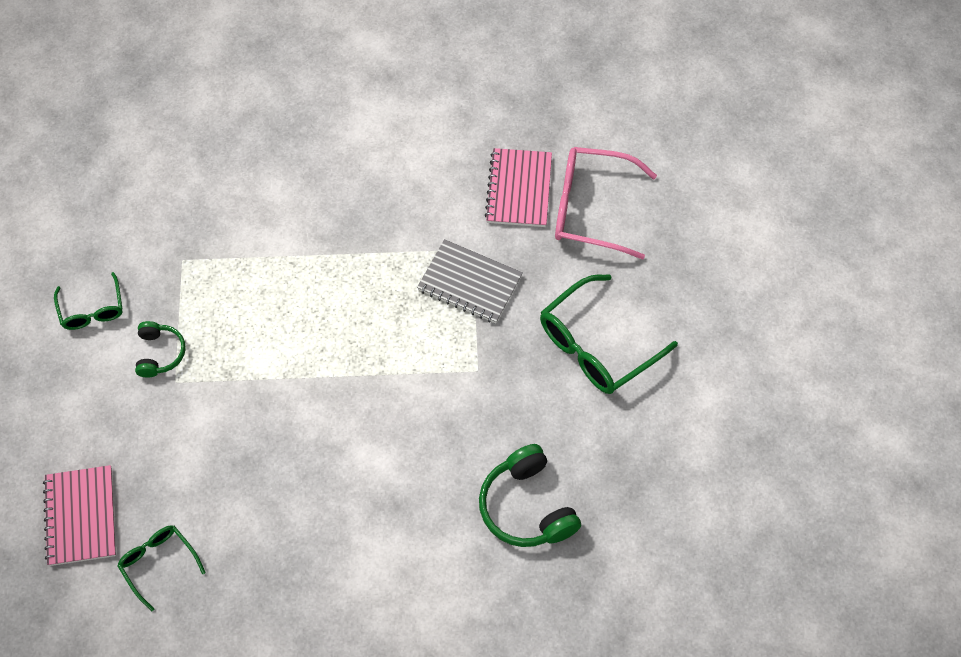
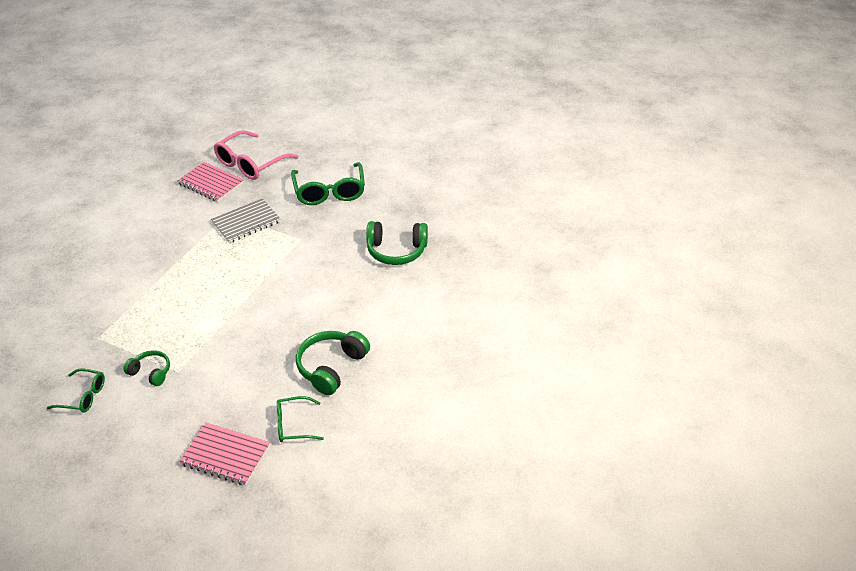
camera: 60 degrees left, 20 degrees down
none -> green headphones [296,331,370,395]

